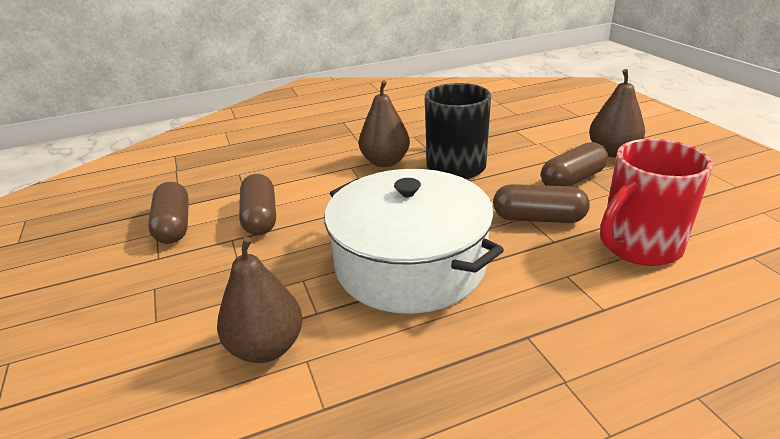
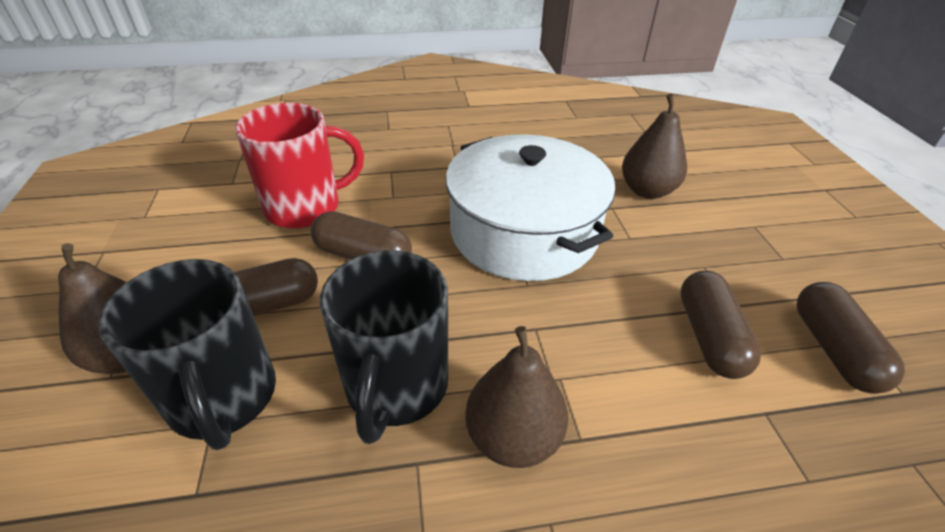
camera: 170 degrees left, 10 degrees up
none -> black mug [98,259,276,450]

